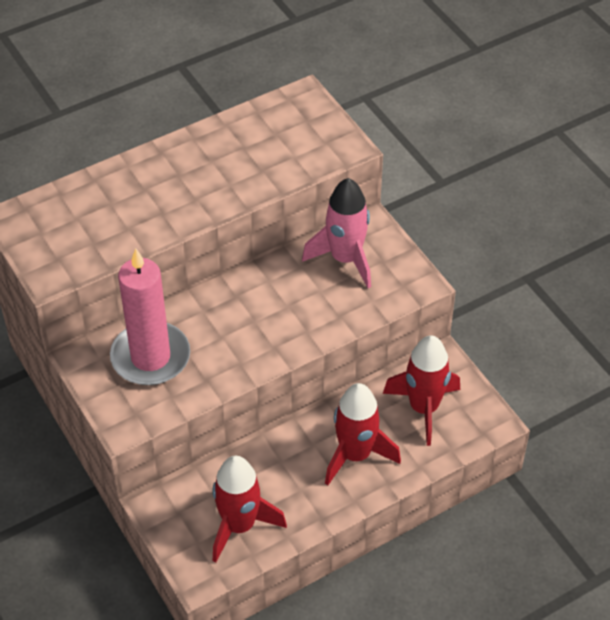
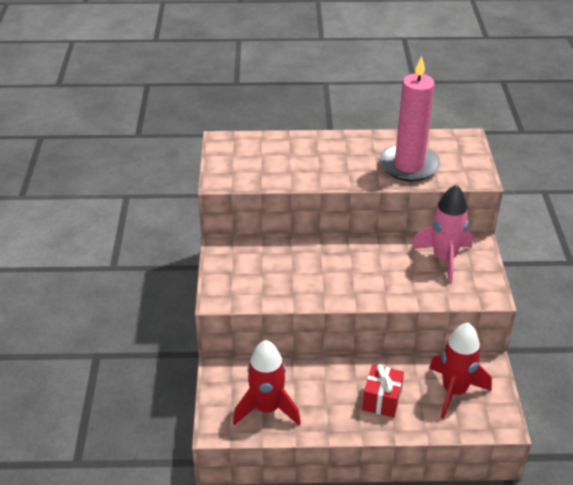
camera: 30 degrees right, 10 degrees down
pink candle [110,248,190,385] -> pink candle moved to [380,56,440,182]
red rocket [325,383,401,486] -> red gift [362,364,404,418]

